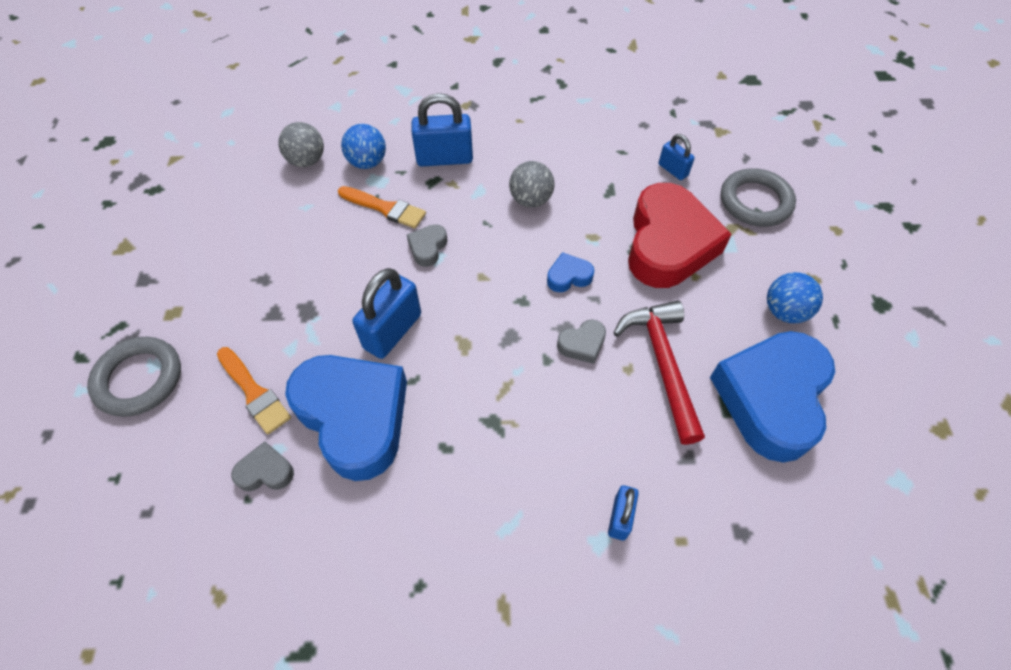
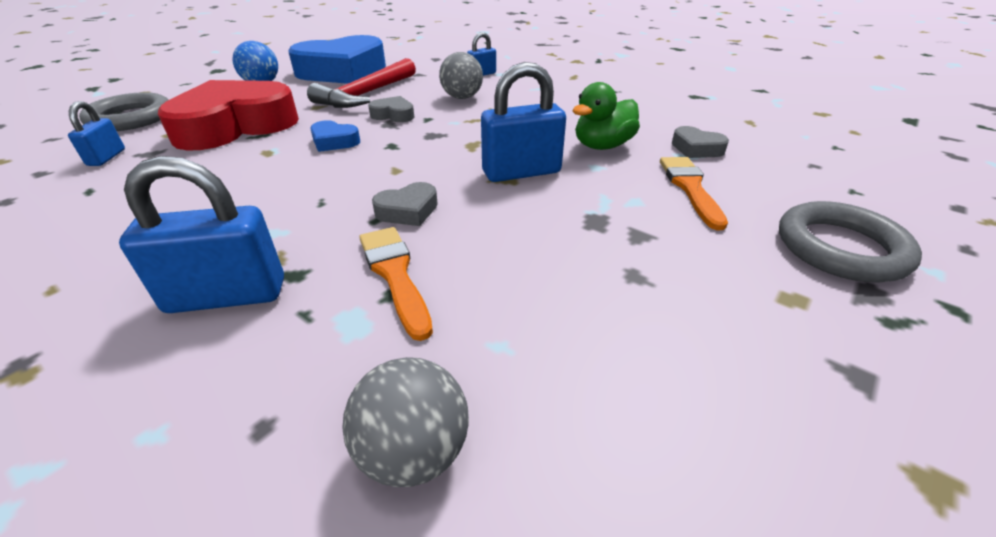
camera: 140 degrees left, 20 degrees down
blue heart [285,355,407,481] -> green duck [573,82,640,150]
blue ball [341,124,386,169] -> none
blue padlock [411,93,473,167] -> blue padlock turned 45 degrees counterclockwise [119,156,284,313]
grey ball [509,161,555,207] -> grey ball moved to [439,52,483,99]

